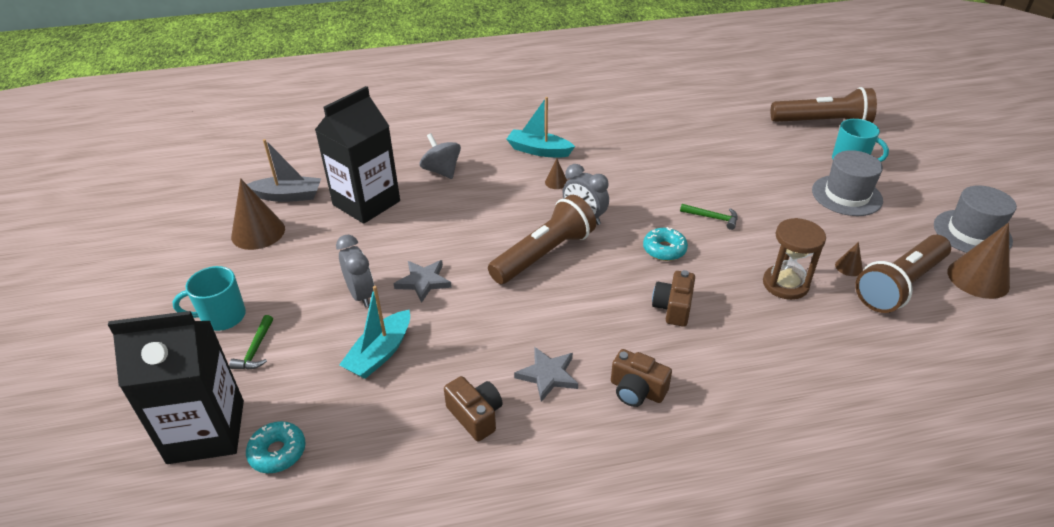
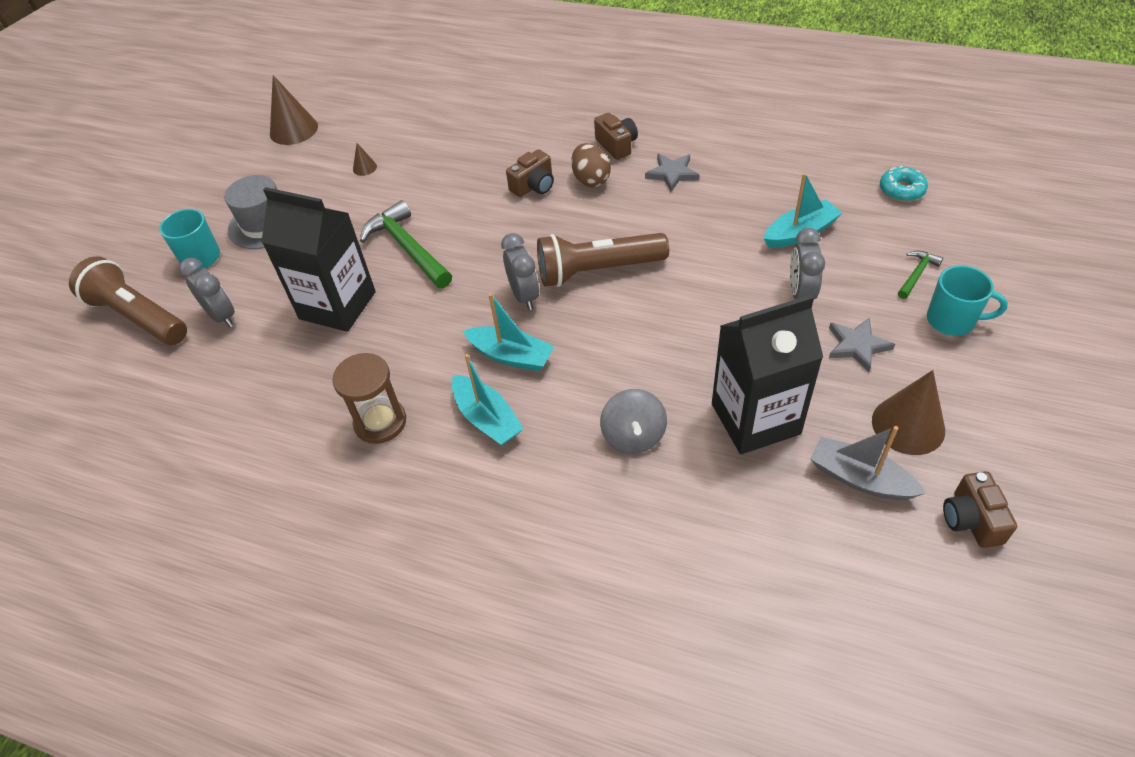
camera: 145 degrees left, 10 degrees up
black carton [108,311,244,464] -> black carton moved to [261,187,376,332]
grey star [394,260,452,303] -> grey star moved to [829,317,895,372]
brown camera [444,376,502,441] -> brown camera moved to [943,471,1017,548]
brown cone [545,159,567,189] -> turquoise boat [463,293,555,371]
turquoise donut [643,227,688,261] -> none
green hammer [680,204,737,230] -> green hammer [360,200,452,288], size x2.01
brown hourglass [763,218,826,300] -> brown hourglass moved to [332,353,406,444]
brown flashlight [855,235,951,313] -> none
grey hat [934,185,1017,253] -> none
none -> grey clock [179,258,235,327]
none -> brown egg [571,143,611,187]

